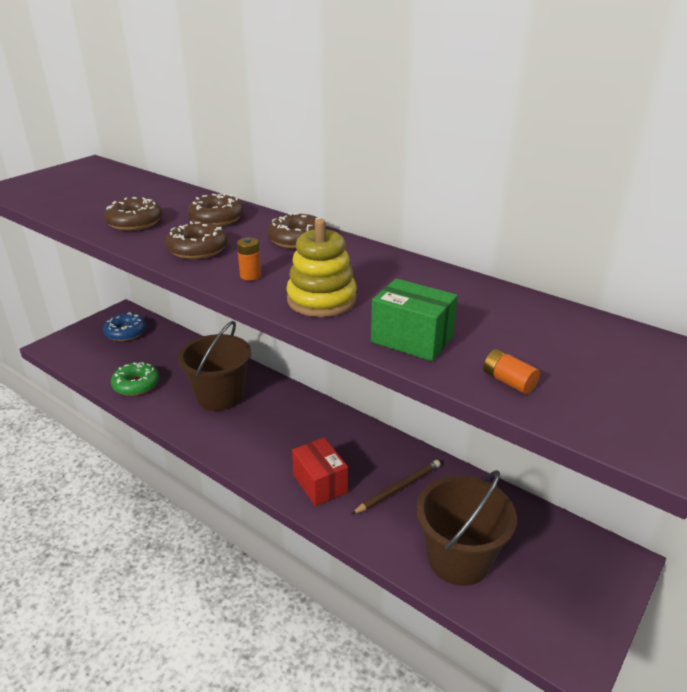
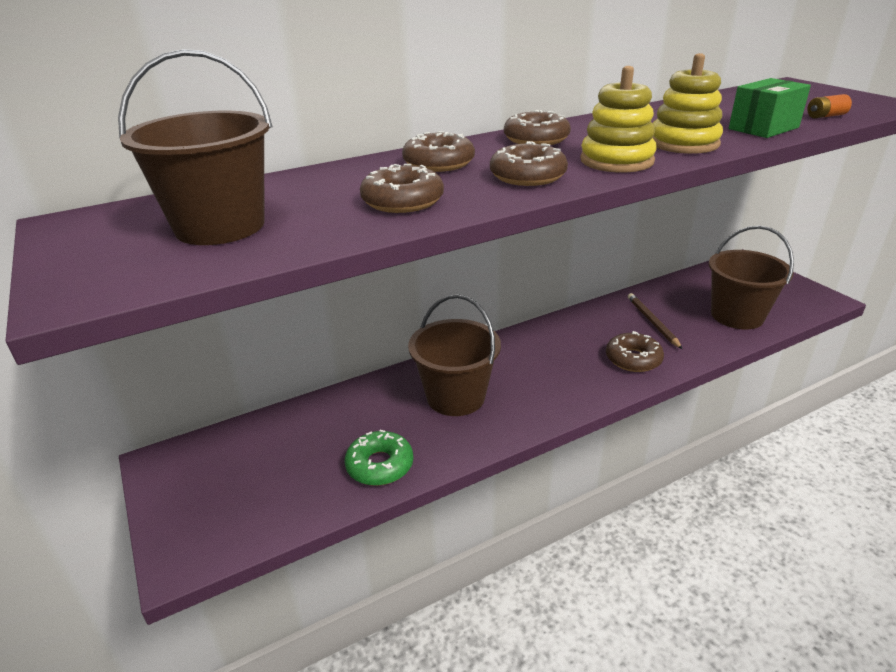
camera: 65 degrees left, 0 degrees up
blue donut [103,312,146,341] -> none
orange battery [237,238,261,281] -> yellow stacking toy [580,66,657,173]
red box [292,437,348,506] -> brown donut [606,331,664,372]
none -> brown bucket [118,49,272,245]

